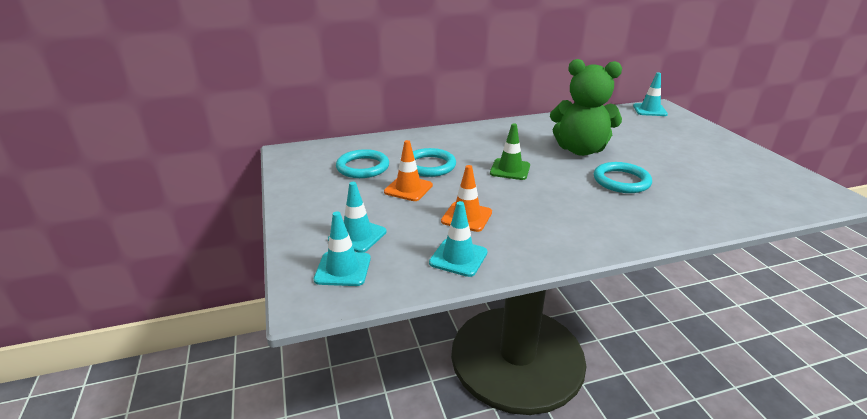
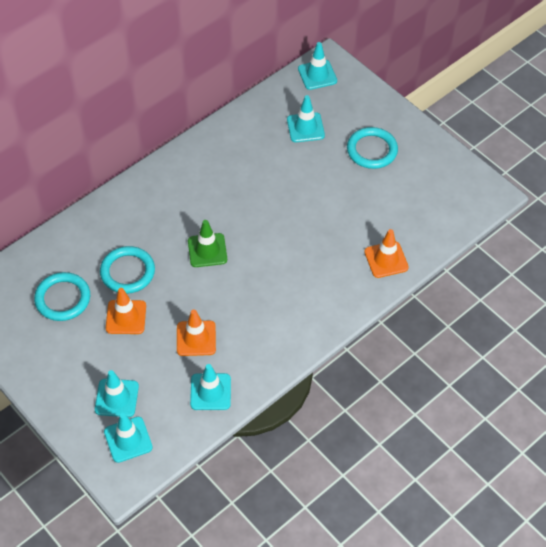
camera: 25 degrees left, 25 degrees up
green teddy bear [550,59,622,156] -> none
turquoise ring [594,162,652,193] -> turquoise ring moved to [347,127,398,169]
none -> turquoise traffic cone [287,95,325,142]
none -> orange traffic cone [364,229,409,278]

